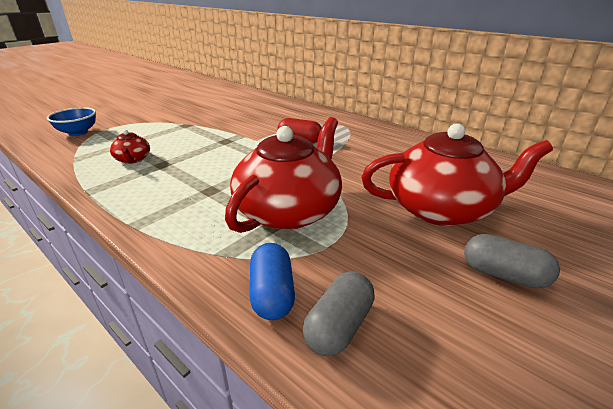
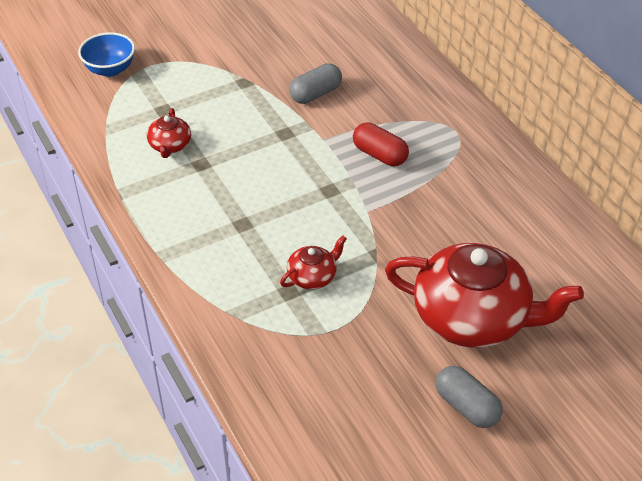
camera: 20 degrees right, 15 degrees up
red teapot [225,117,342,233] -> red teapot [280,235,347,290], size x0.44
blue capsule [250,243,295,320] -> none
grey capsule [303,272,375,356] -> grey capsule moved to [289,63,342,104]

